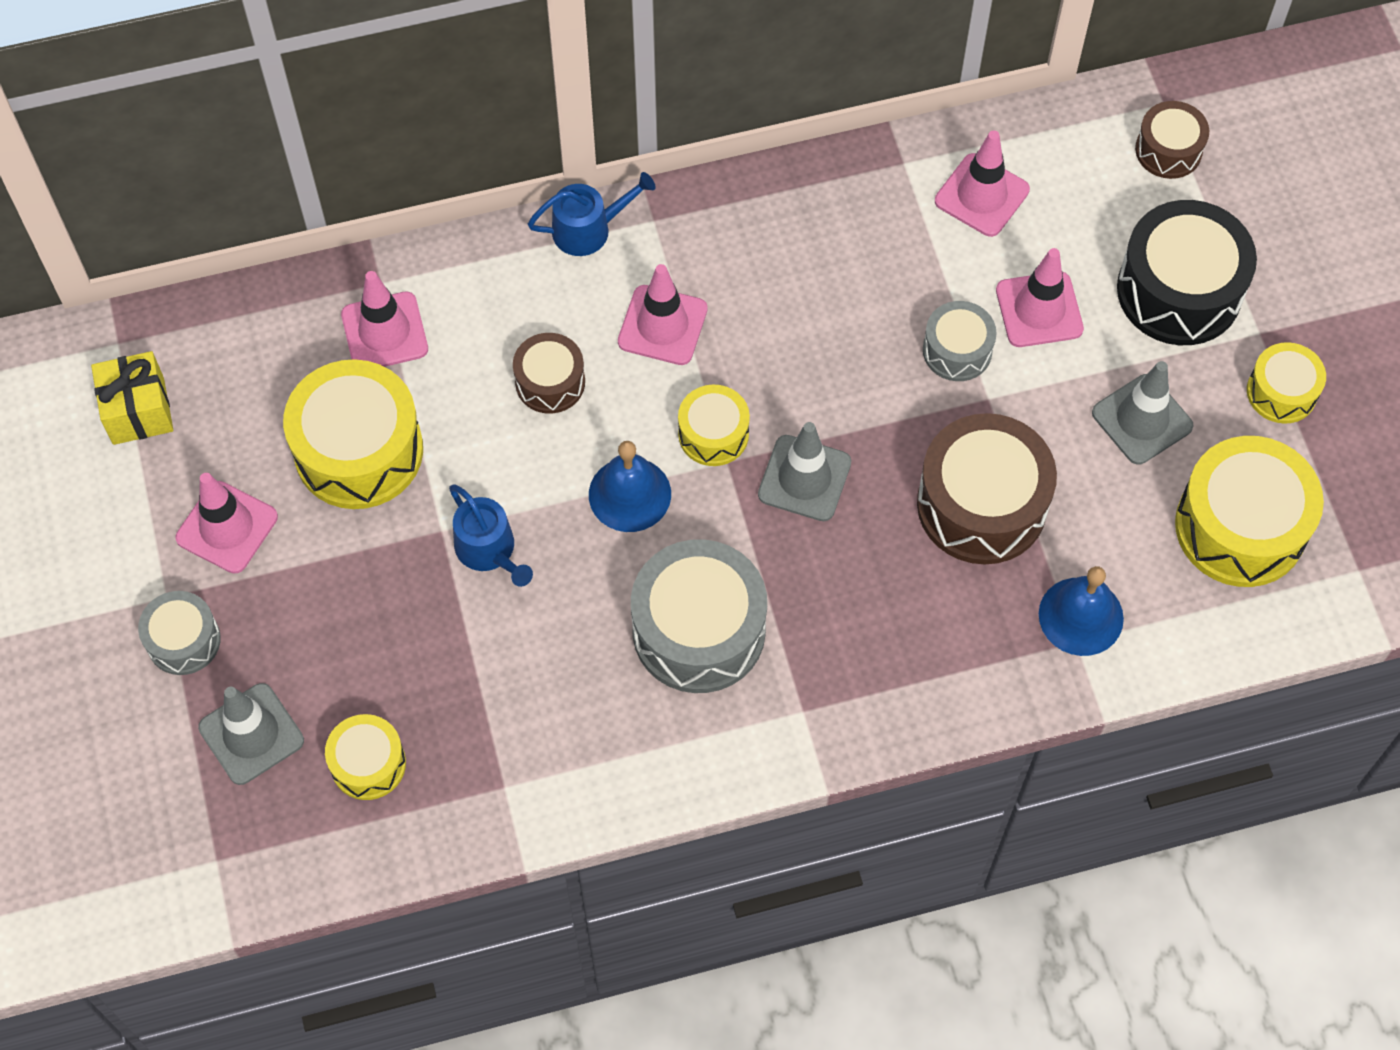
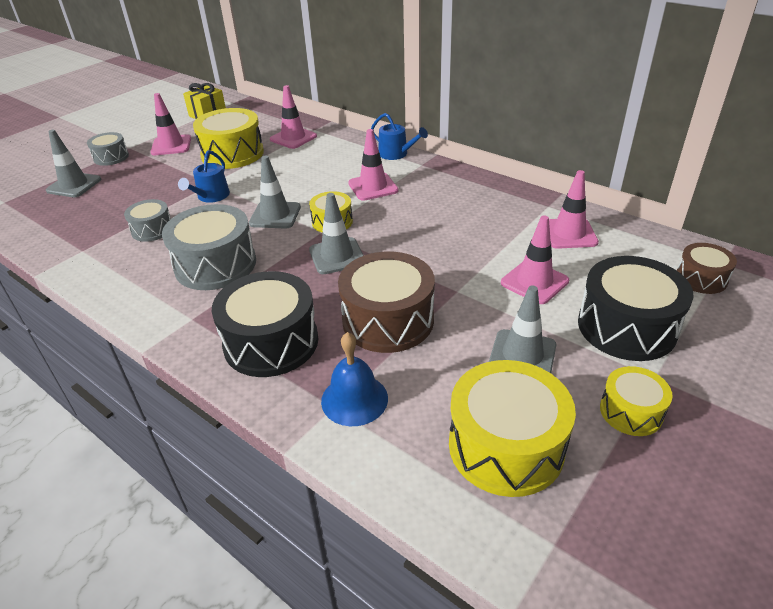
camera: 55 degrees right, 25 degrees down
yellow drum [325,714,406,800] -> none
brown drum [513,333,585,414] -> none
blue bell [589,441,671,532] -> grey traffic cone [249,156,301,229]
grey drum [923,301,997,381] -> grey drum moved to [124,199,171,242]
none -> black drum [212,271,318,377]

